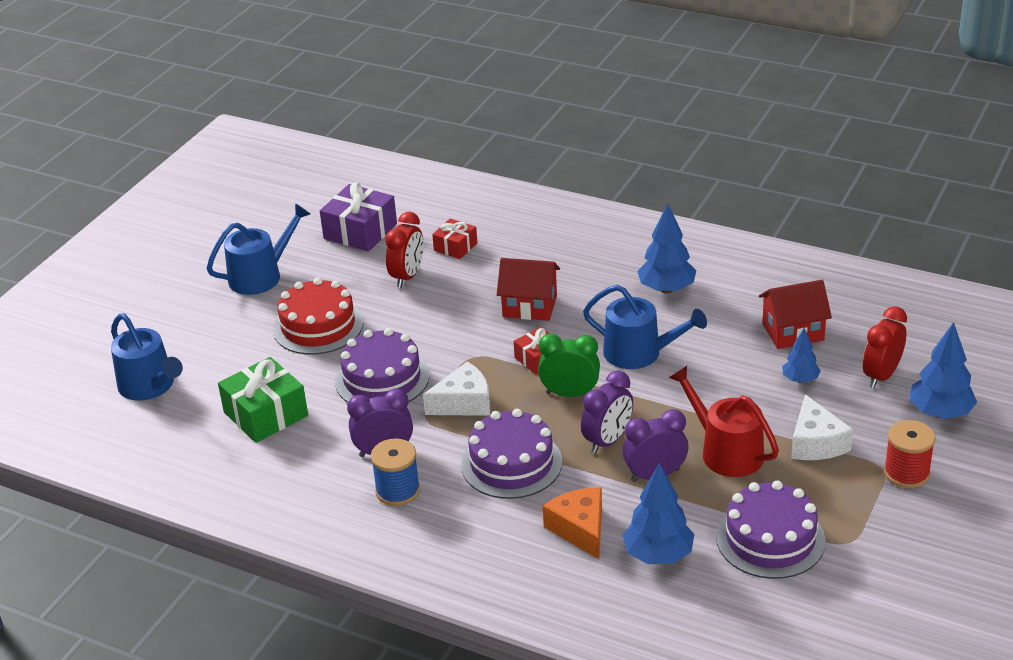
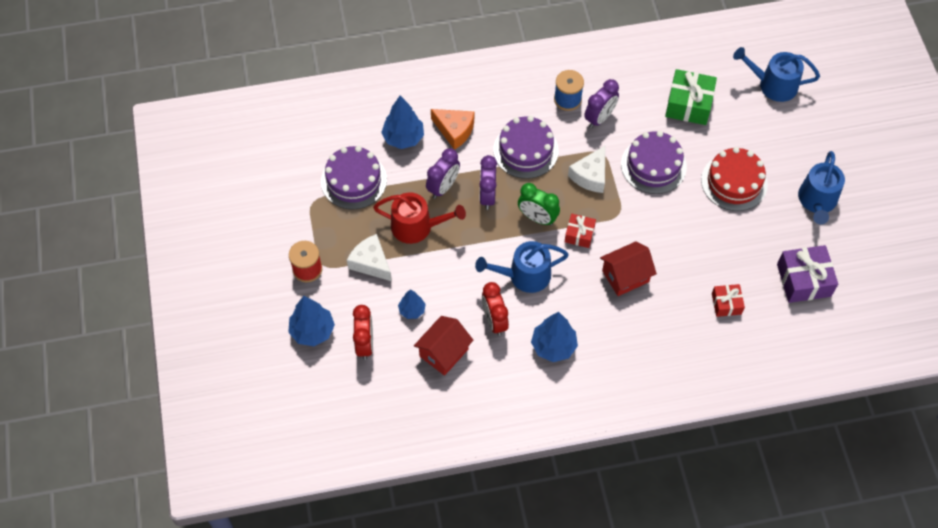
camera: 140 degrees right, 25 degrees up
red clock [385,212,424,288] -> red clock moved to [482,282,509,336]
green clock [538,334,600,397] -> green clock turned 60 degrees clockwise [518,183,560,226]

